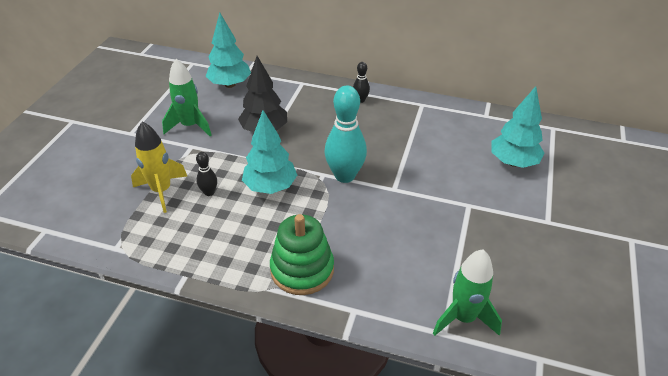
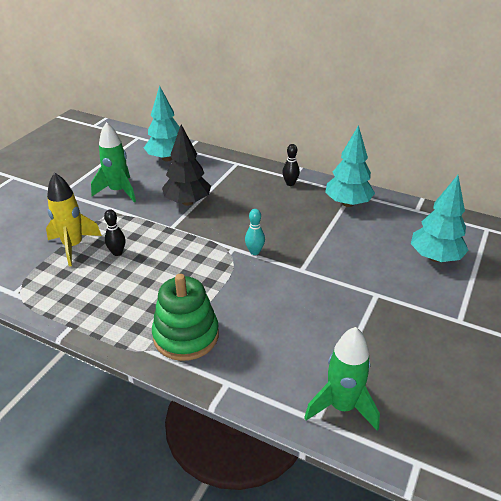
camera: 10 degrees right, 5 degrees down
turquoise tree [242,110,297,194] -> turquoise tree moved to [325,125,375,207]
turquoise bowling pin [324,85,367,183] -> turquoise bowling pin [245,209,265,255], size x0.48

